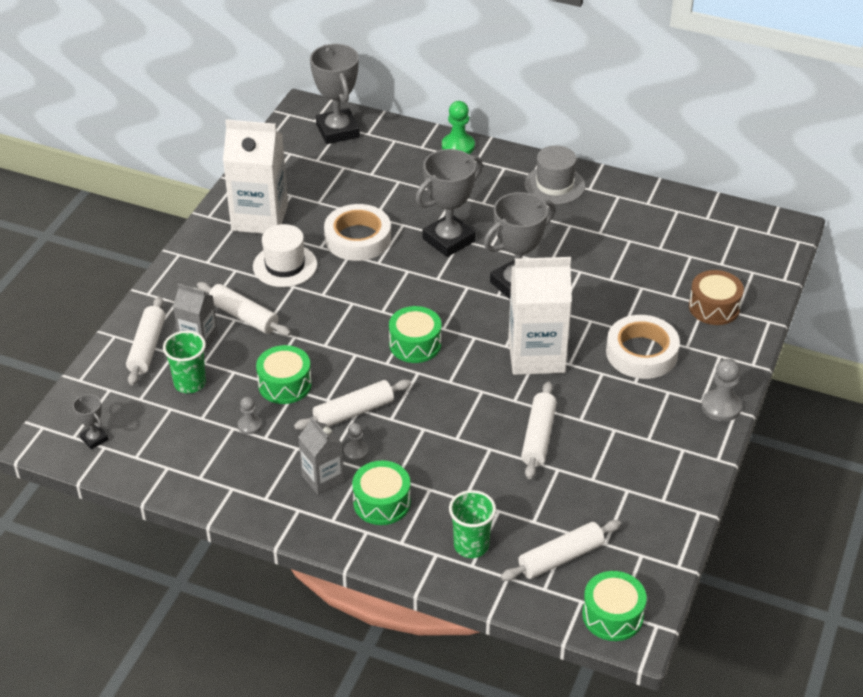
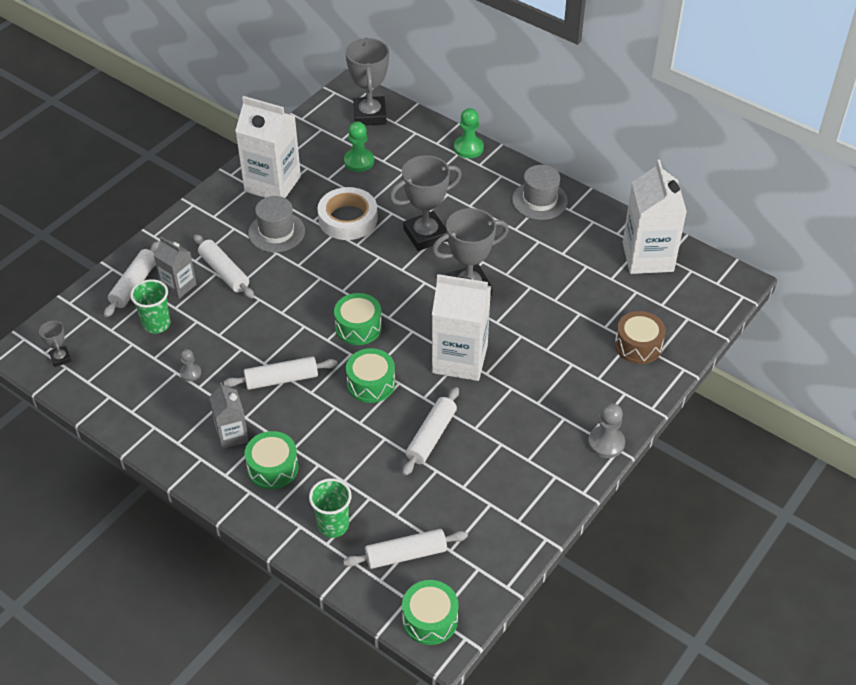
camera: 15 degrees right, 5 degrees up
white hat [253,224,317,287] -> grey hat [248,196,305,253]
green drum [256,345,312,404] -> green drum moved to [346,348,395,403]
grey pawn [344,423,369,461] -> none
white tape [606,315,680,379] -> none
none -> green pawn [344,122,374,172]
none -> white carton [622,160,687,274]

